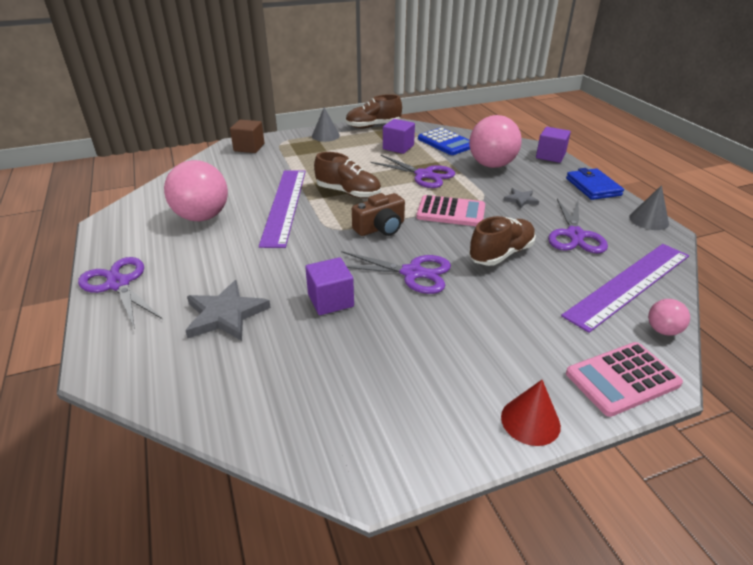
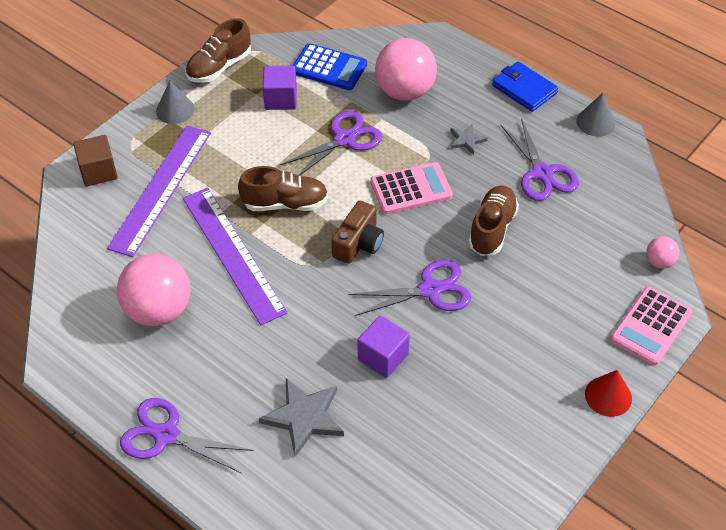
camera: 30 degrees left, 15 degrees up
purple scissors [370,155,455,188] -> purple scissors turned 45 degrees counterclockwise [279,111,383,176]
purple cube [536,127,571,163] -> none
purple ruler [561,244,689,333] -> purple ruler moved to [107,126,211,257]

